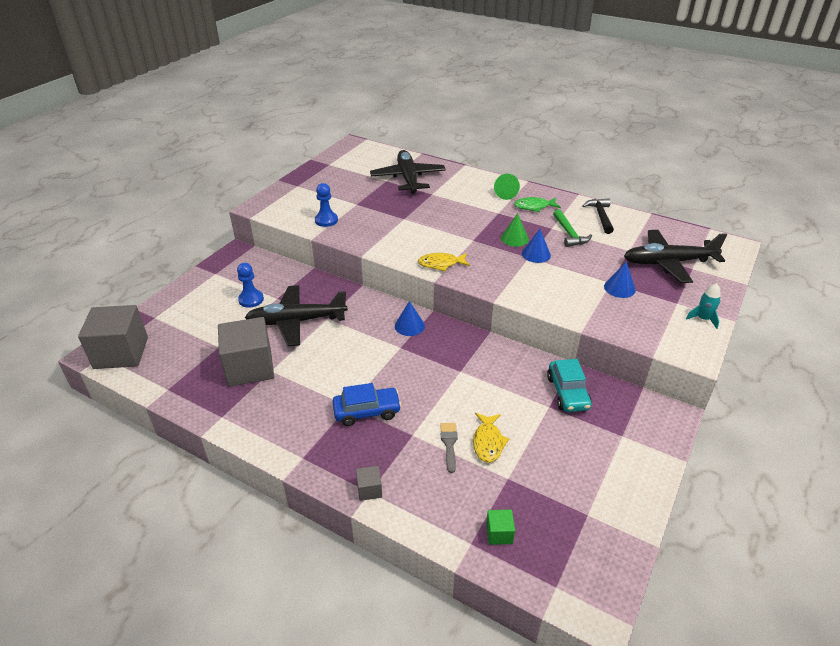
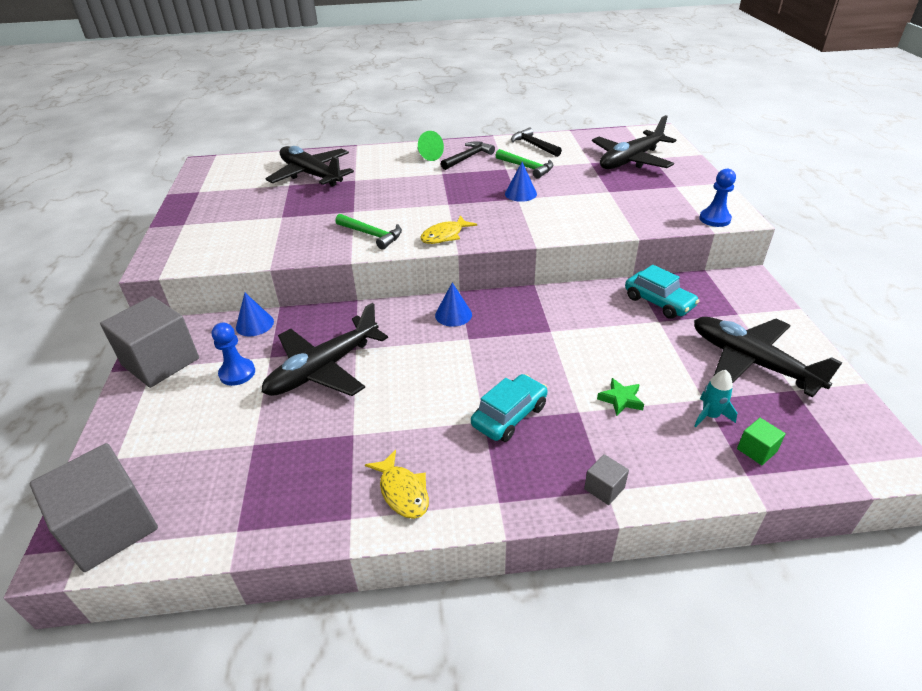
camera: 35 degrees left, 0 degrees up
grey cube [218,317,274,387] -> grey cube moved to [100,296,199,388]
blue pawn [315,183,338,227] -> blue pawn moved to [699,169,736,227]
blue car [332,383,401,426] -> turquoise car [471,374,548,442]
grey brush [440,423,458,473] -> green star [597,378,644,416]
yellow fish [473,413,510,463] -> yellow fish moved to [365,450,429,519]
green cone [501,213,529,247] -> none
green fish [514,197,561,212] -> black hammer [441,141,495,170]
blue cone [604,261,636,298] -> blue cone moved to [236,293,274,336]
turquoise rocket [686,283,721,329] -> turquoise rocket moved to [695,370,737,427]
none -> green hammer [335,214,402,250]
none -> black plane [694,317,843,397]

